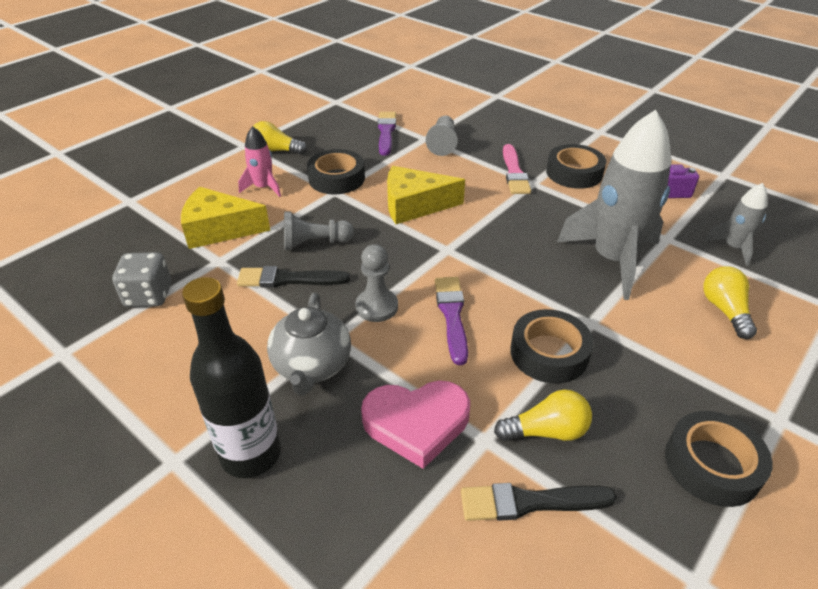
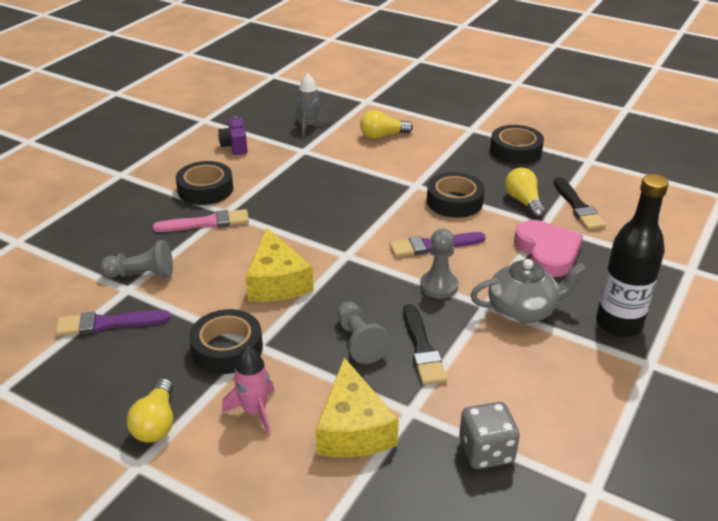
camera: 100 degrees left, 5 degrees down
grey rocket [557,110,671,300] -> none

